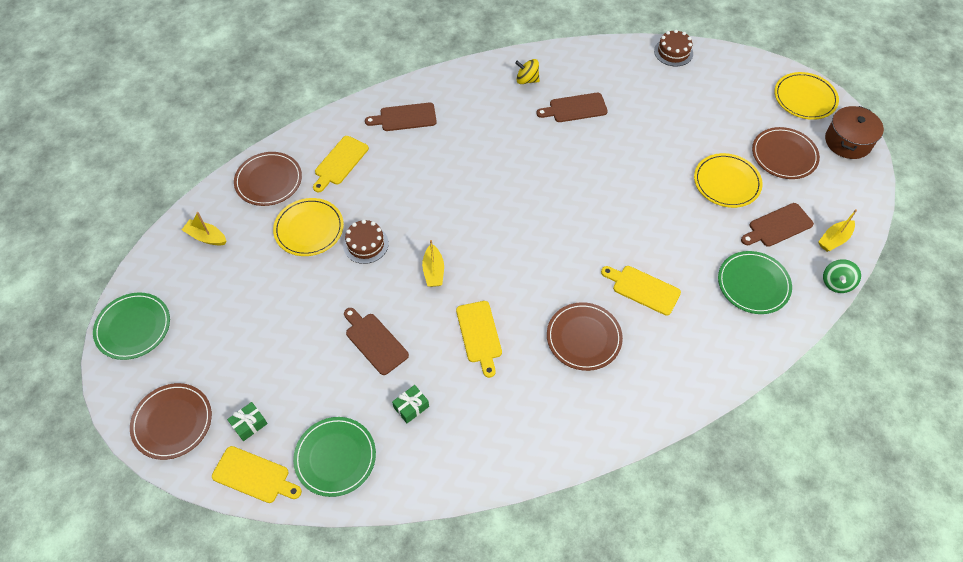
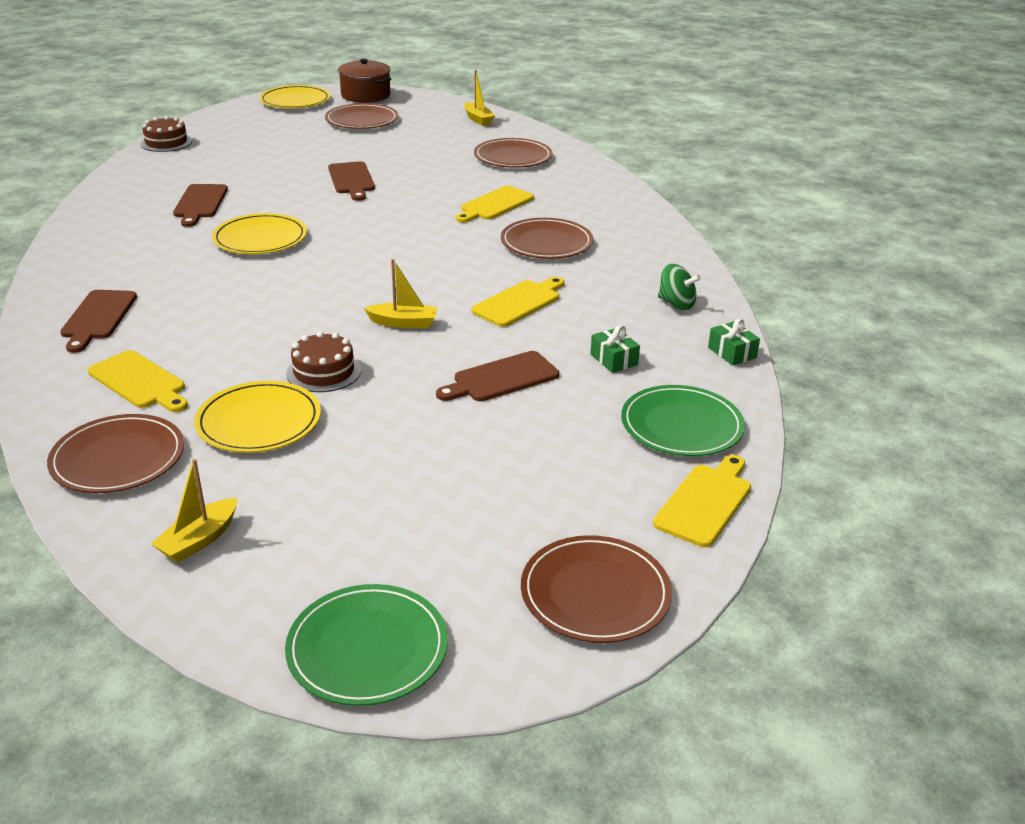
camera: 80 degrees left, 25 degrees down
green gift [227,402,268,441] -> green gift moved to [708,319,760,365]
yellow cutting board [456,301,502,378] -> yellow cutting board turned 45 degrees counterclockwise [471,277,564,327]
yellow spinning top [515,59,540,84] -> none
yellow plate [694,153,763,208] -> yellow plate moved to [212,213,307,254]
green plate [718,251,792,314] -> brown plate [474,138,553,168]
brown cutting board [741,203,814,247] -> brown cutting board moved to [328,161,375,201]
green spinning top [823,259,861,293] -> green spinning top moved to [658,264,701,310]

